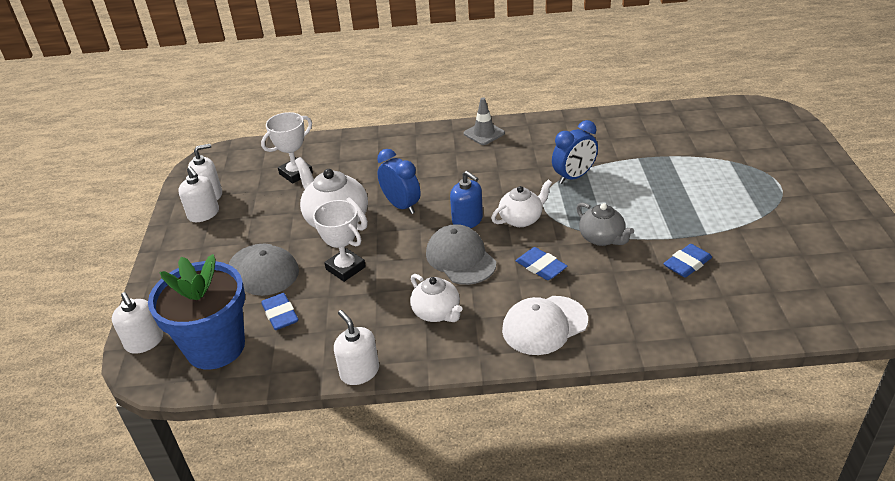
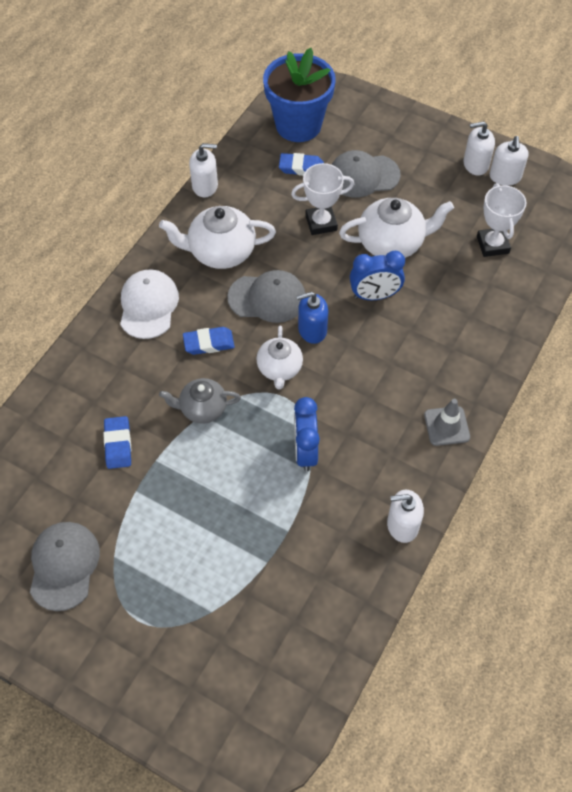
camera: 120 degrees right, 20 degrees up
white soap dispenser [112,292,163,354] -> white soap dispenser moved to [387,490,424,543]
white teapot [410,274,463,322] -> white teapot [159,206,276,269], size x1.56
none -> grey cap [30,522,100,611]

